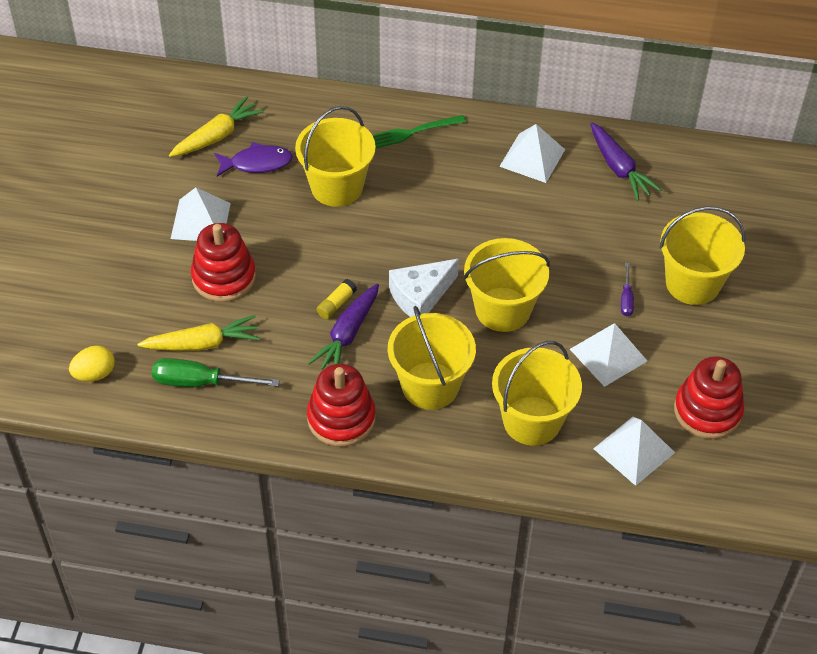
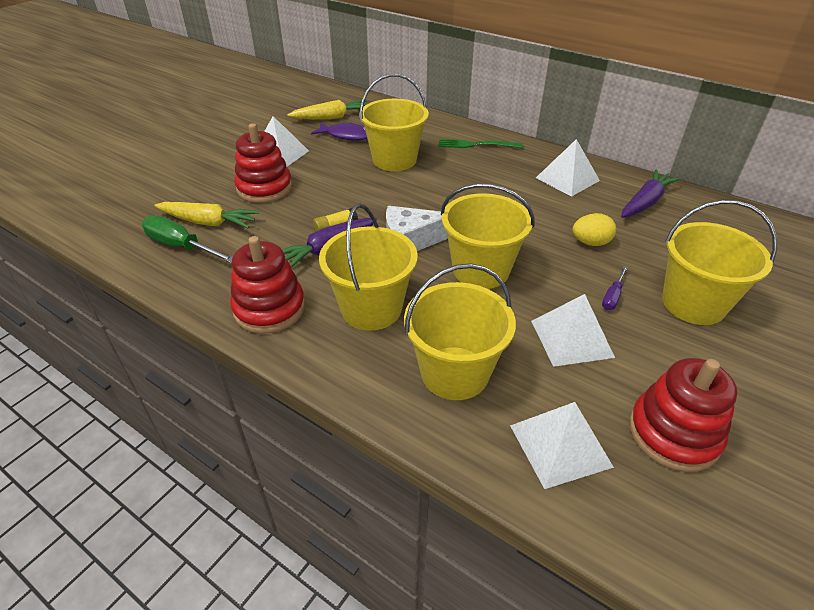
camera: 25 degrees right, 10 degrees down
yellow egg [69,346,115,382] -> yellow egg moved to [572,213,616,246]
purple carrot [590,123,662,201] -> purple carrot turned 135 degrees counterclockwise [621,170,681,218]

